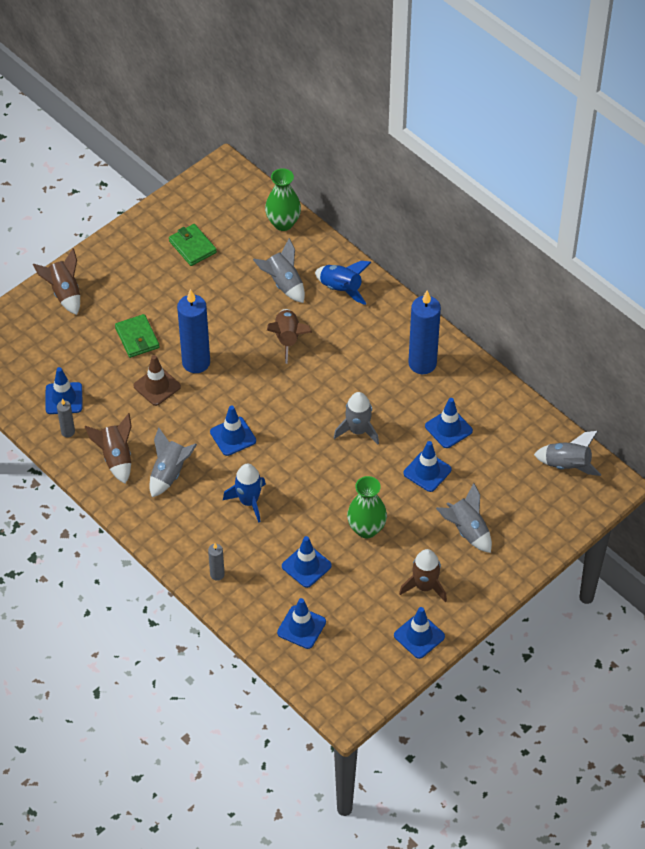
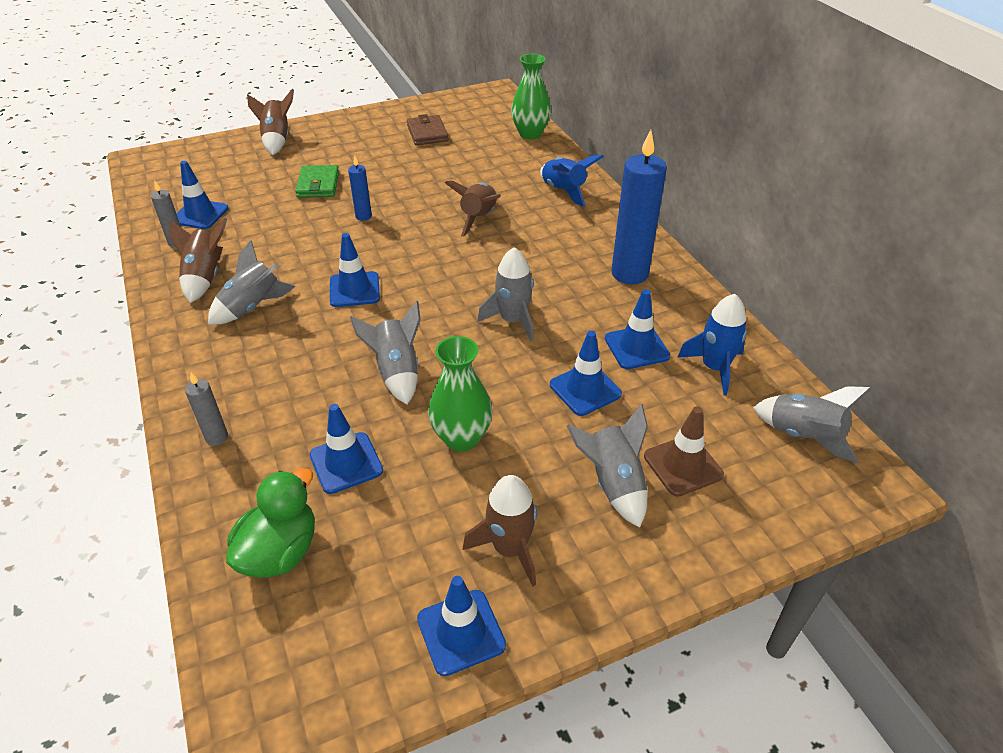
camera: 20 degrees right, 10 degrees down
brown traffic cone [134,355,181,406] -> brown traffic cone moved to [644,406,724,497]
green wallet [169,224,217,266] -> brown wallet [407,114,449,145]
blue candle [177,289,210,373] -> blue candle [348,156,372,221], size x0.48
blue rocket [223,464,266,523] -> blue rocket moved to [677,294,747,396]
grey rocket [253,238,305,303] -> grey rocket moved to [350,301,421,404]
blue traffic cone [277,598,326,649] -> green duck [226,468,315,578]

